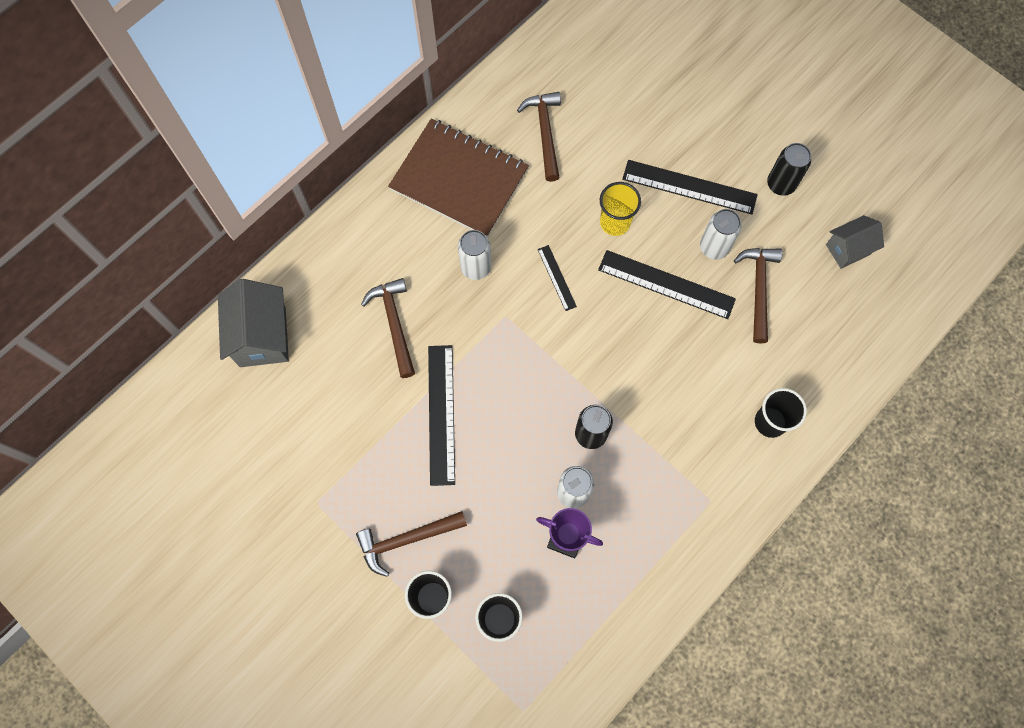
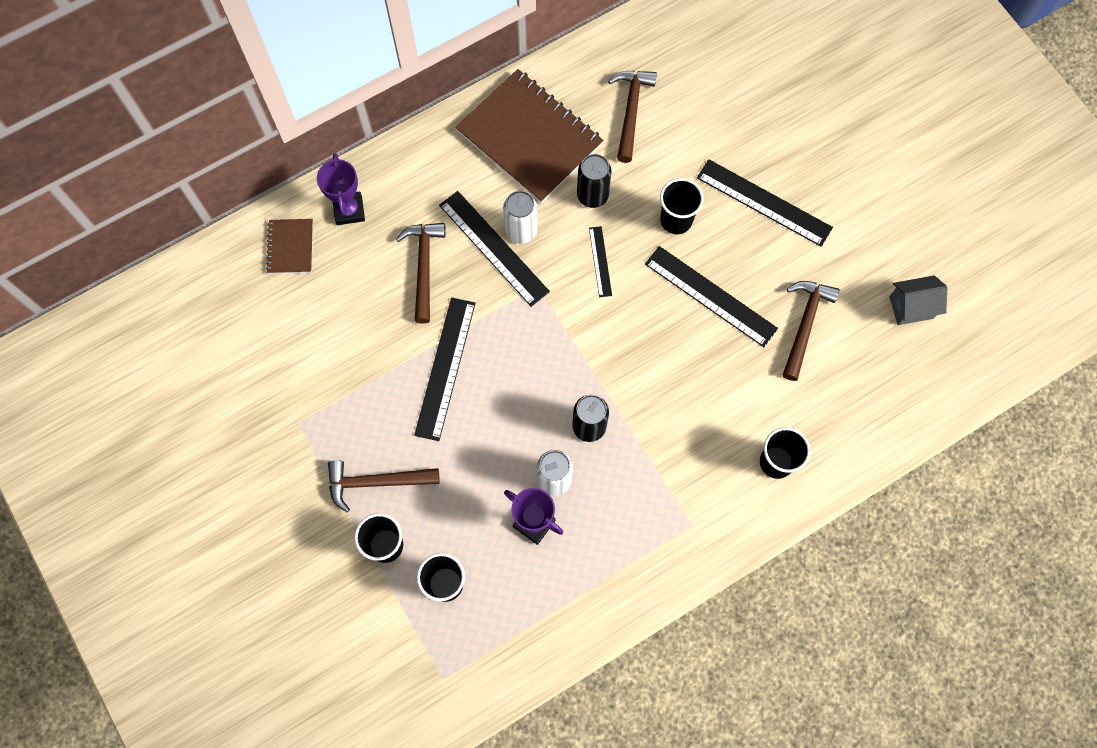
camera: 15 degrees right, 0 degrees up
grey house [218,279,289,367] -> brown notebook [266,219,313,274]
yellow cup [600,182,641,236] -> black cup [660,178,704,234]
white can [700,209,741,260] -> none
black can [767,143,811,196] -> black can moved to [577,154,612,208]
none -> purple trophy [317,153,365,225]
none -> black ruler [439,191,550,307]

